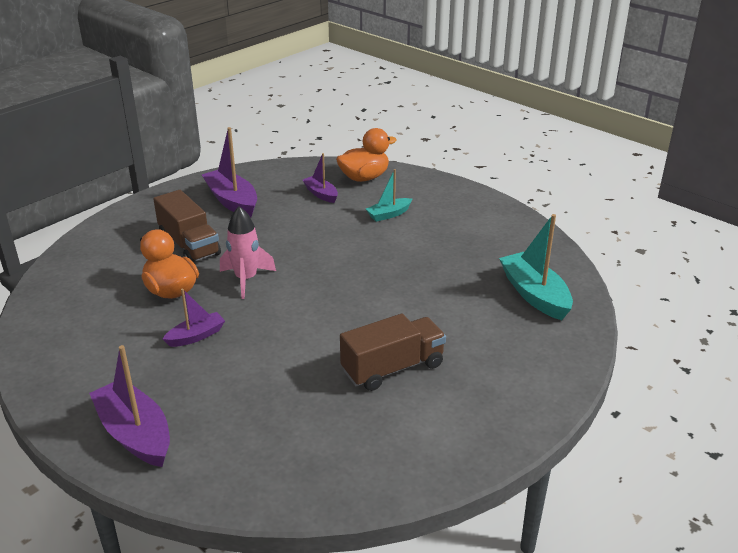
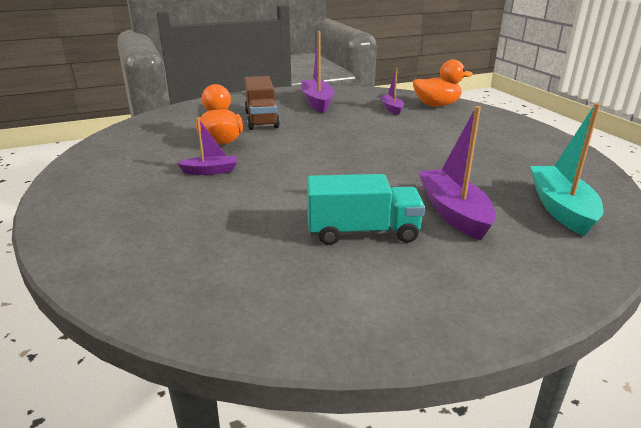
camera: 25 degrees right, 5 degrees down
purple boat [89,345,170,467] -> purple boat moved to [419,106,496,241]
pink rocket [220,206,276,299] -> none
brown truck [340,314,446,391] -> turquoise truck [307,174,425,245]
turquoise boat [366,169,412,222] -> none

